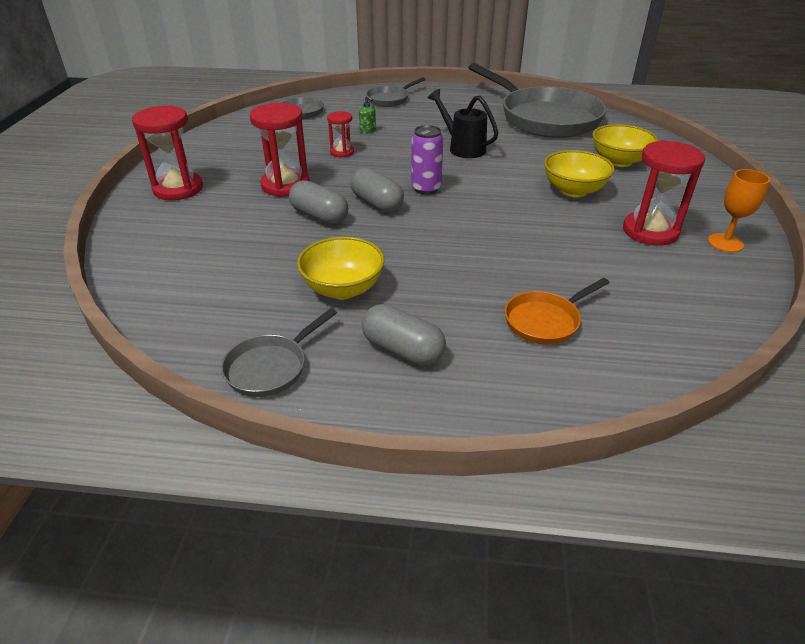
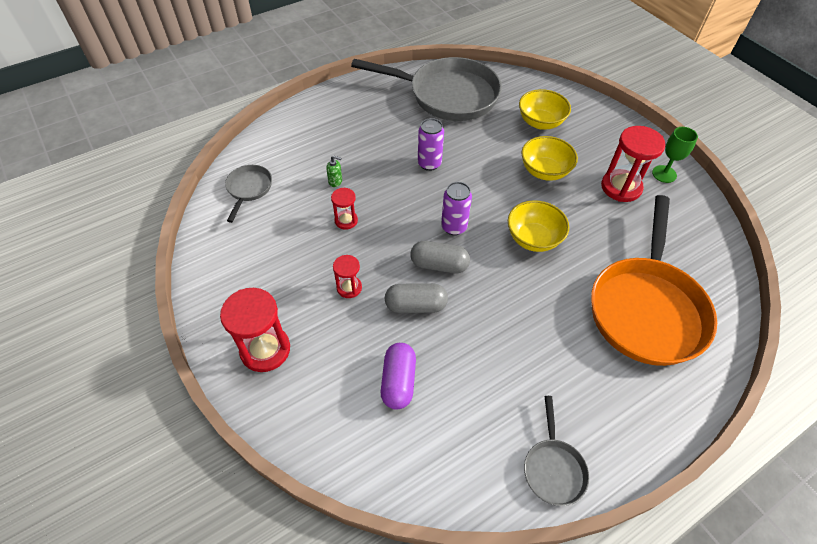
camera: 40 degrees left, 15 degrees up
red hourglass [250,103,310,197] -> red hourglass [333,255,362,298], size x0.55
yellow bowl [297,236,385,299] -> yellow bowl moved to [508,200,569,252]
grey capsule [362,304,446,366] -> none
grey pan [366,77,426,107] -> none
black watering can [428,89,498,158] -> purple can [418,118,444,171]
orange pan [505,278,609,345] -> orange pan [591,195,717,366], size x2.21
orange goblet [708,169,770,253] -> green goblet [652,127,698,183]
none -> purple capsule [381,343,416,410]

